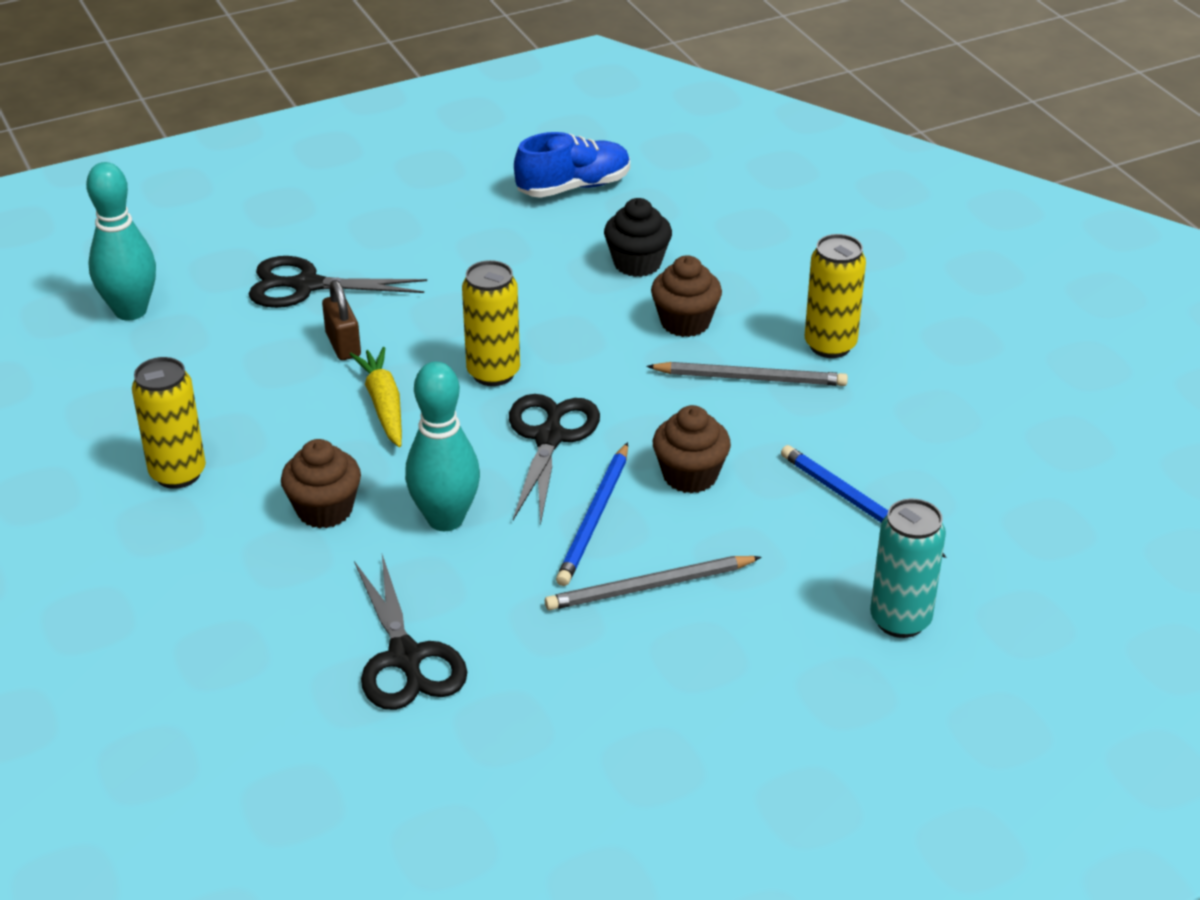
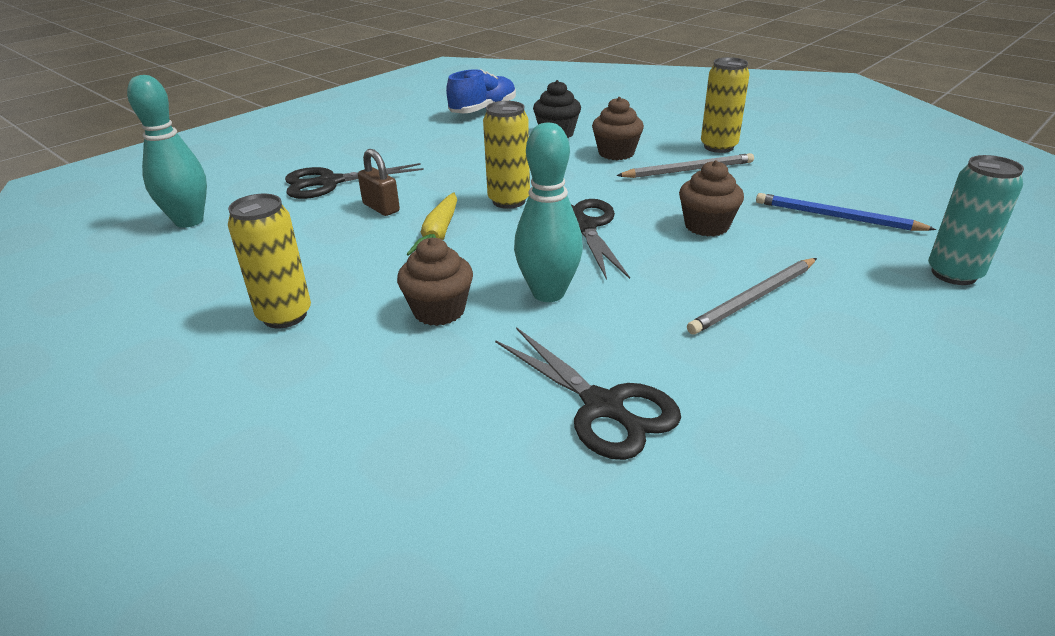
camera: 20 degrees left, 5 degrees down
yellow carrot [349,347,402,447] -> yellow carrot turned 135 degrees counterclockwise [407,192,457,256]
blue pencil [556,442,628,586] -> none

